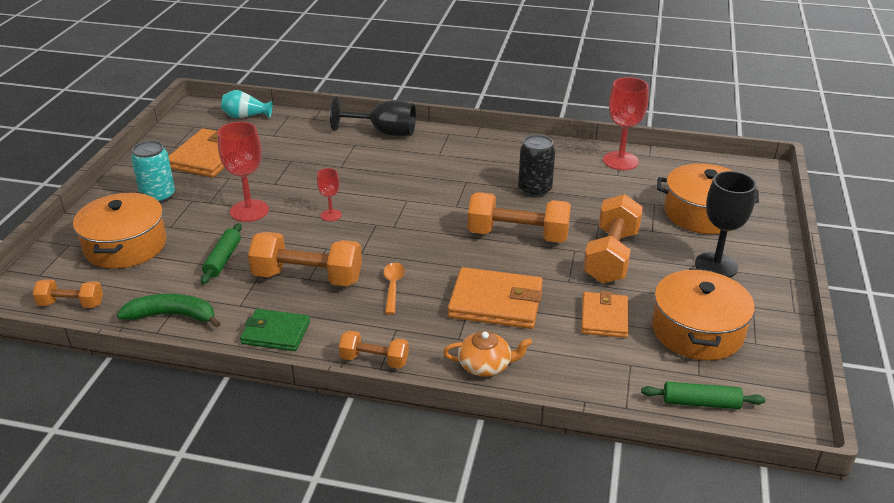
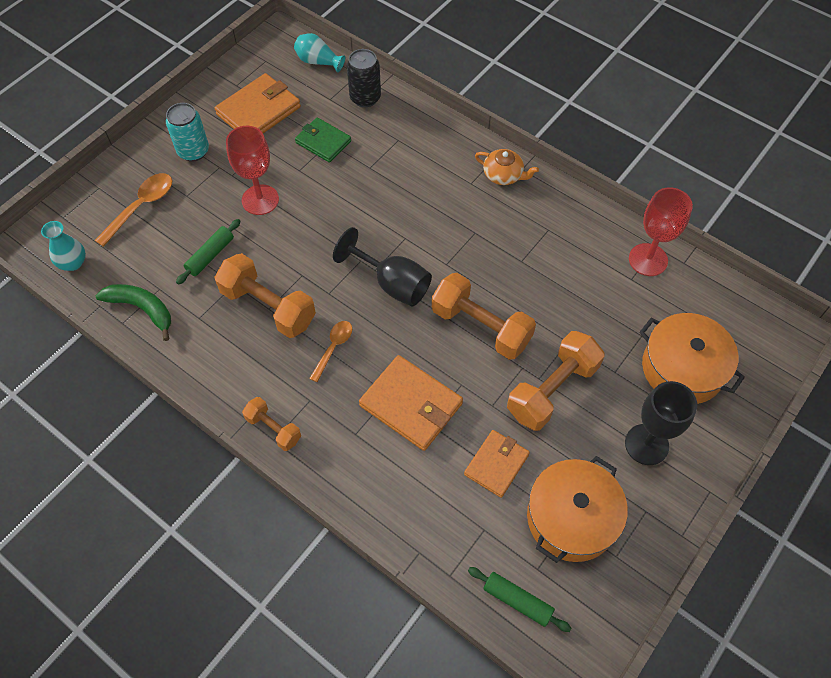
camera: 25 degrees right, 25 degrees up
orange dumbbell [33,279,103,308] -> turquoise vase [41,221,86,271]
orange pot [73,192,167,269] -> orange spoon [94,173,172,247]
green wallet [240,309,310,351] -> green wallet moved to [295,117,351,162]
red goblet [317,168,342,221] -> none
black goblet [330,97,416,136] -> black goblet moved to [333,227,432,306]
orange teapot [443,331,532,377] -> orange teapot moved to [475,149,539,185]
black can [518,135,555,198] -> black can moved to [347,49,381,107]

